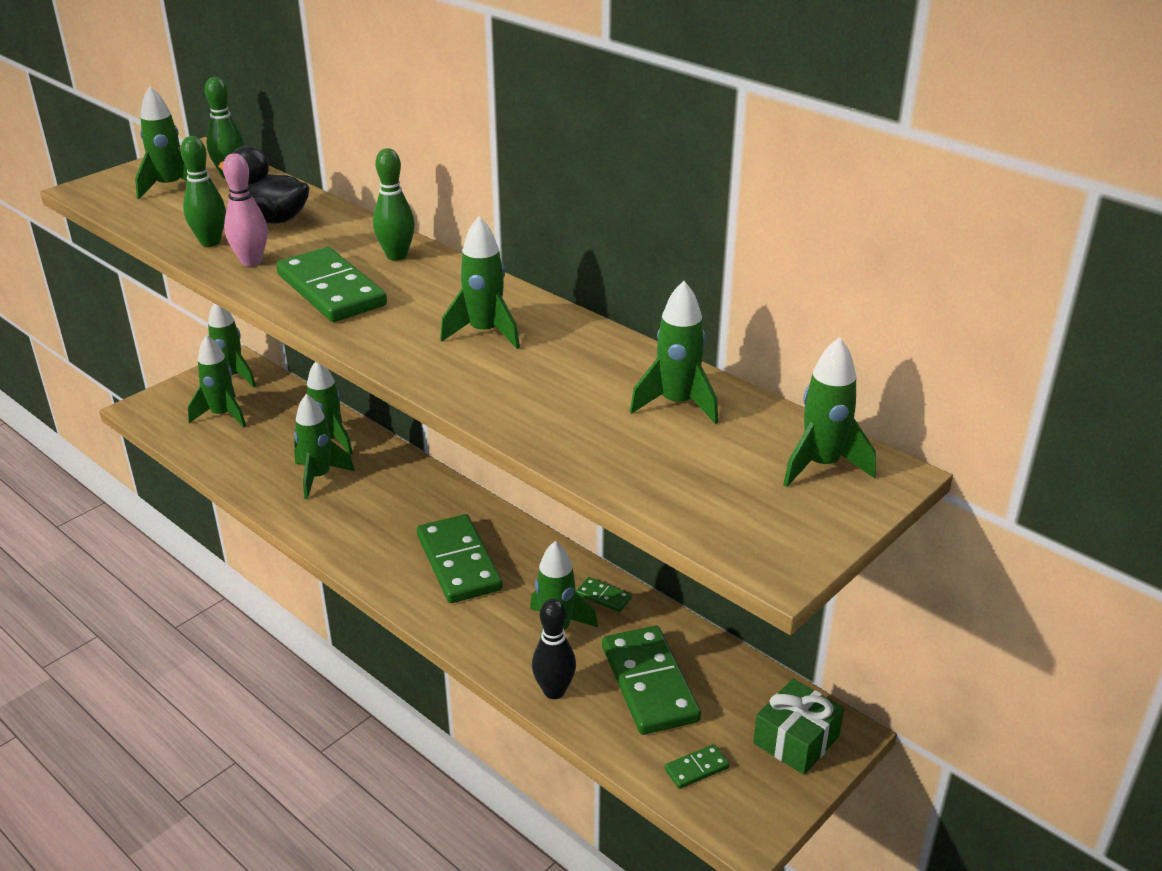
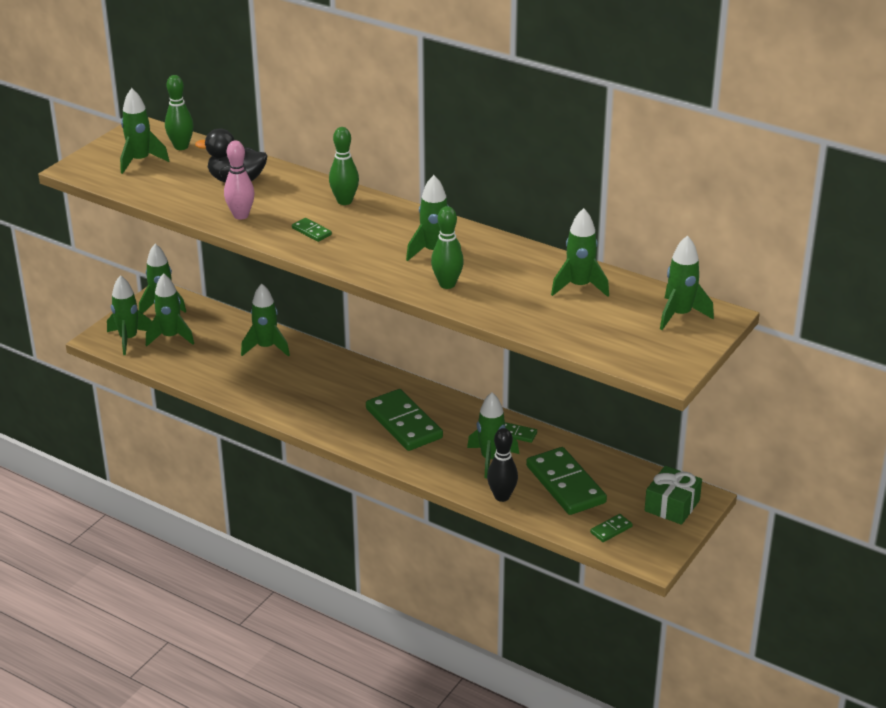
camera: 10 degrees left, 0 degrees up
green bowling pin [181,136,226,247] -> green bowling pin moved to [431,206,464,289]
green domino [276,247,387,322] -> green domino [292,218,332,242], size x0.44
green rocket [294,394,355,499] -> green rocket moved to [107,275,152,355]

